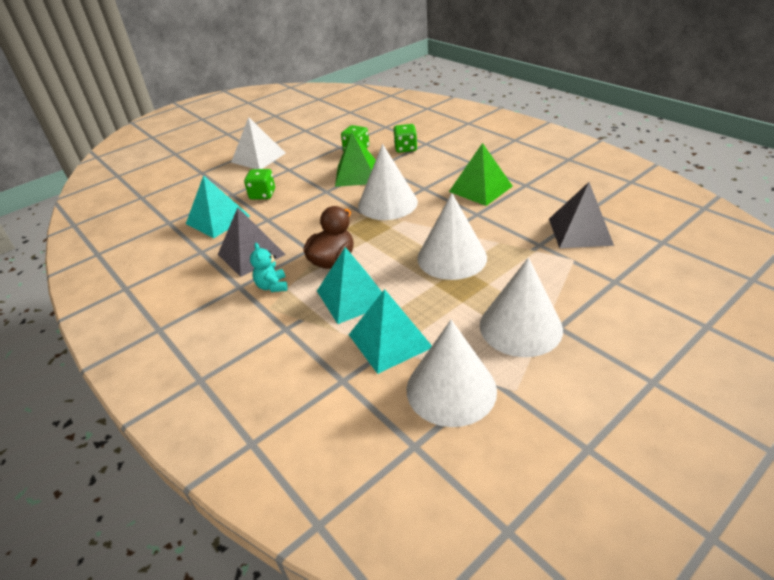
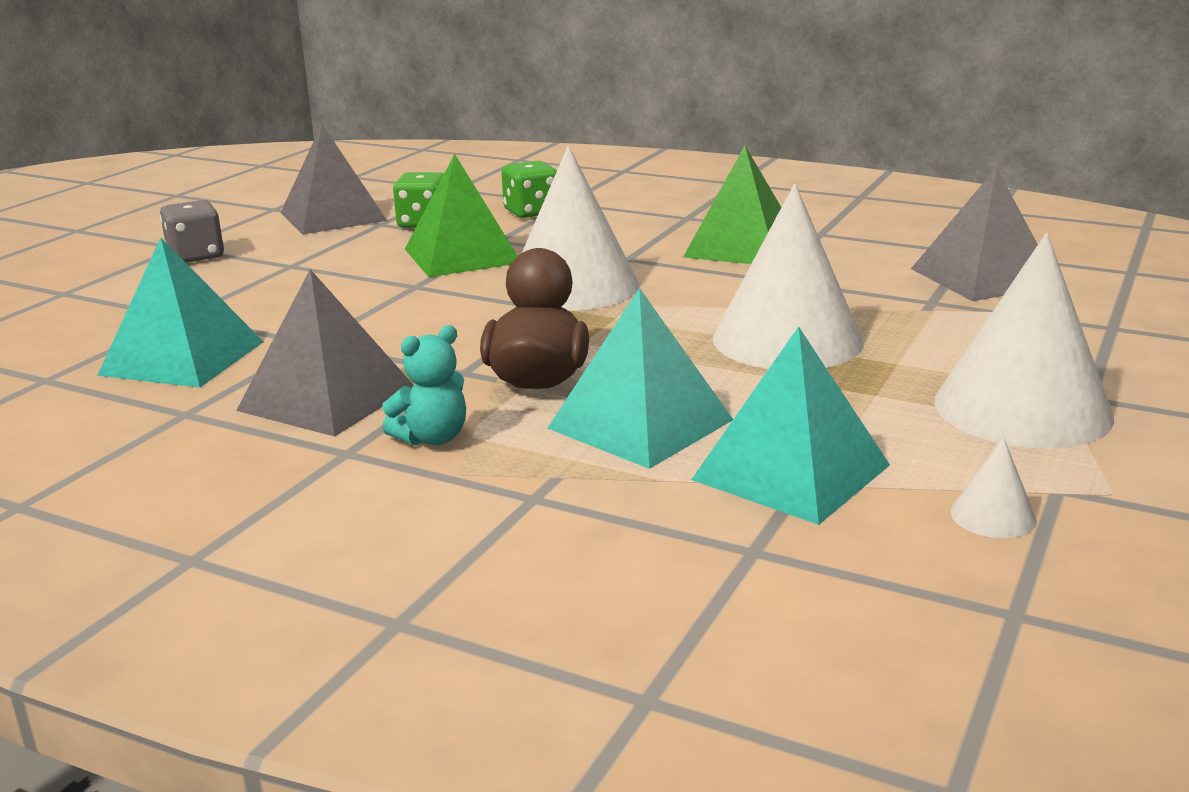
camera: 25 degrees left, 15 degrees down
white pyramid [231,117,286,169] -> grey dice [160,200,224,263]
green dice [244,169,275,200] -> none
turquoise teddy bear [250,243,287,292] -> turquoise teddy bear turned 90 degrees counterclockwise [382,325,466,446]
white cone [406,320,497,427] -> white cone [950,437,1037,538], size x0.41
none -> grey pyramid [280,124,387,235]

